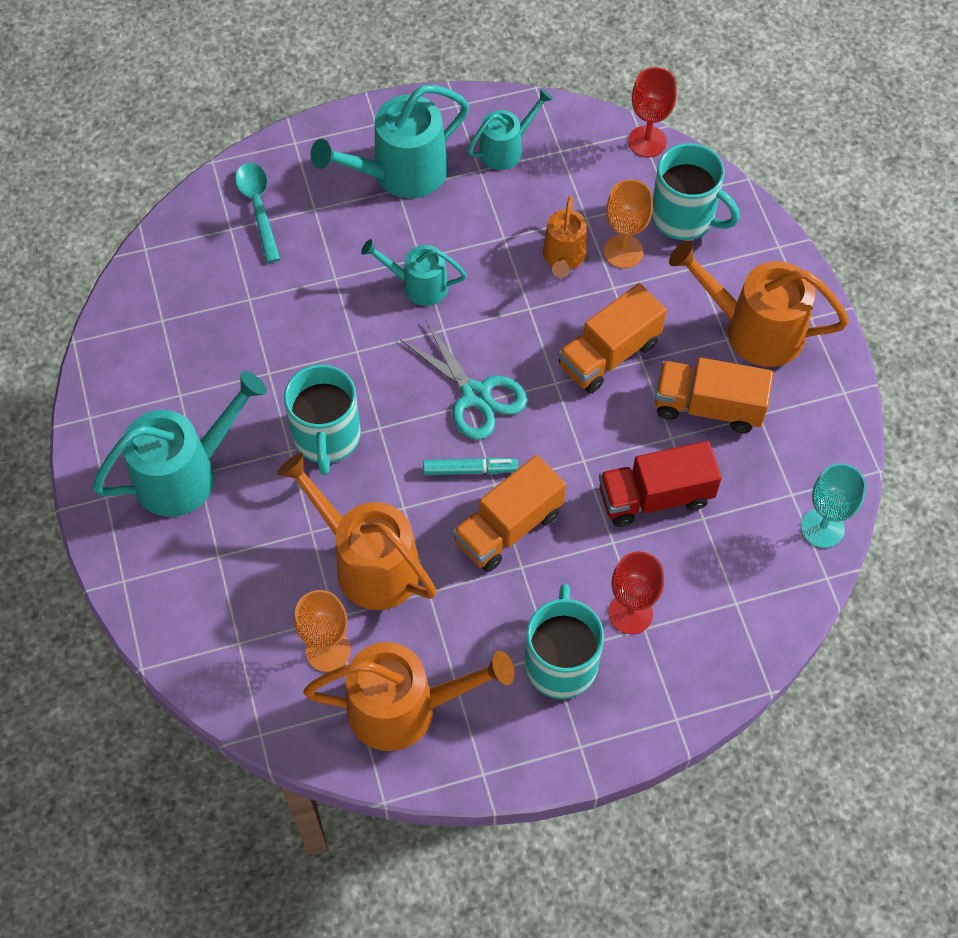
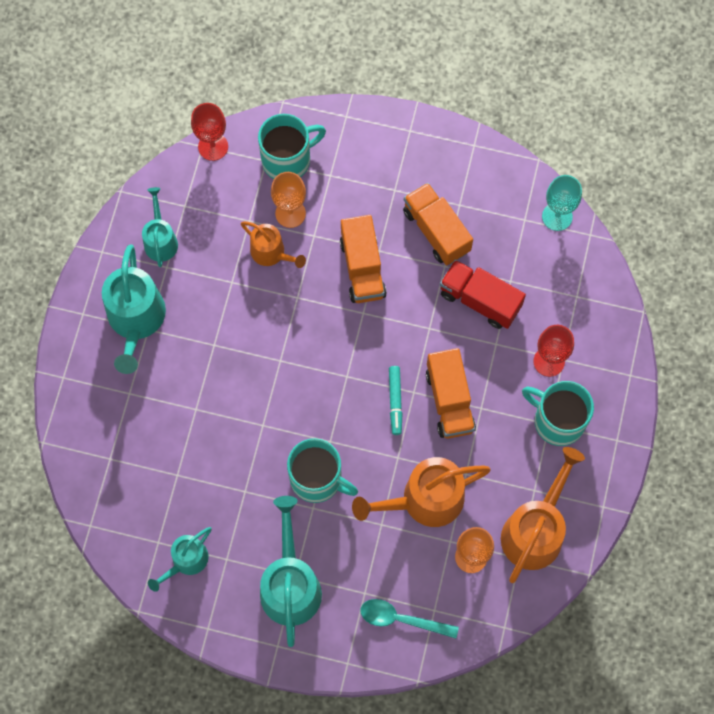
camera: 60 degrees left, 10 degrees up
turquoise spoon [235,163,281,263] -> turquoise spoon moved to [361,599,459,638]
turquoise watering can [361,239,467,306] -> turquoise watering can moved to [148,527,211,592]
turquoise scissors [400,321,527,440] -> none
turquoise marker [423,457,518,475] -> turquoise marker turned 150 degrees clockwise [389,366,402,435]
red truck [599,441,722,527] -> red truck turned 105 degrees clockwise [440,260,526,329]
orange truck [655,357,773,433] -> orange truck turned 105 degrees clockwise [403,183,473,265]
orange watering can [669,241,849,367] -> none

